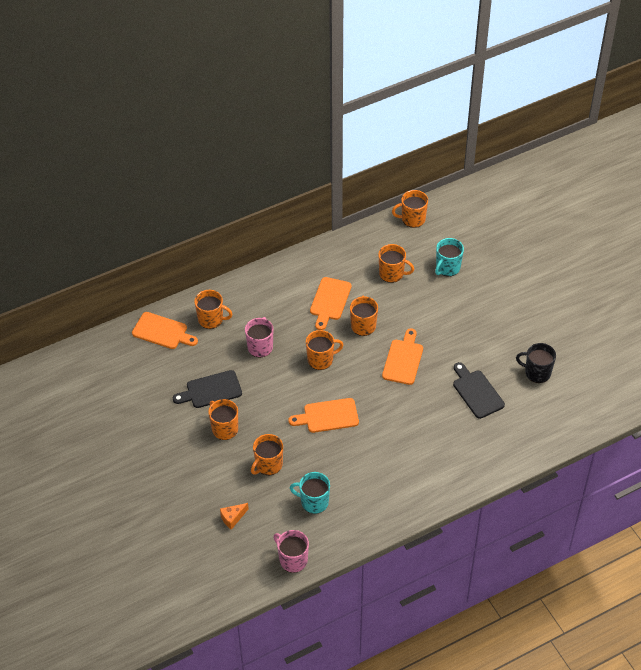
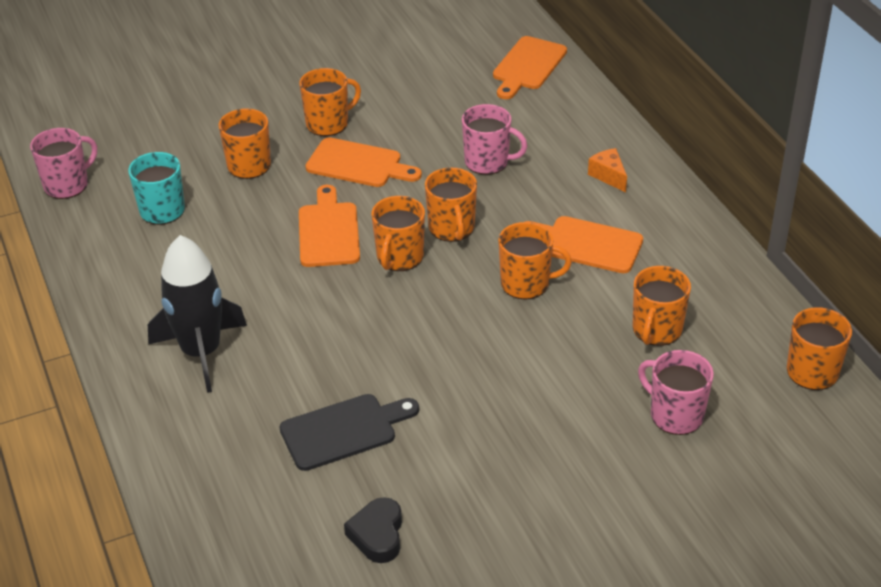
camera: 95 degrees right, 10 degrees down
black cutting board [173,370,242,408] -> none
orange mug [194,290,233,329] -> orange mug moved to [371,196,425,271]
orange cheese [220,503,249,530] -> orange cheese moved to [588,148,627,192]
orange cutting board [382,329,423,385] -> orange cutting board moved to [305,137,422,187]
turquoise mug [435,238,464,277] -> pink mug [638,350,714,435]
black mug [516,343,556,383] -> black heart [344,497,402,563]
none -> black rocket [148,235,247,393]

